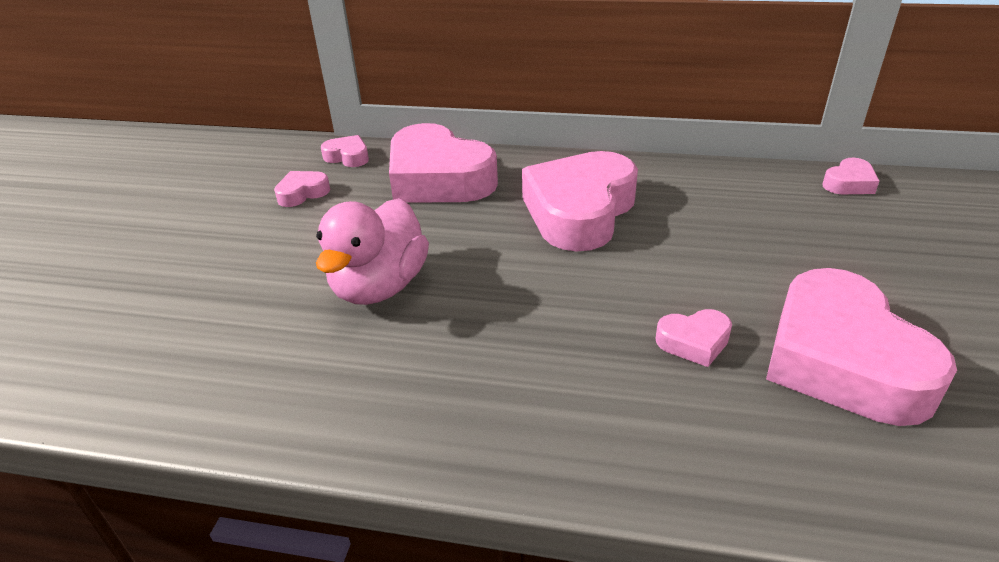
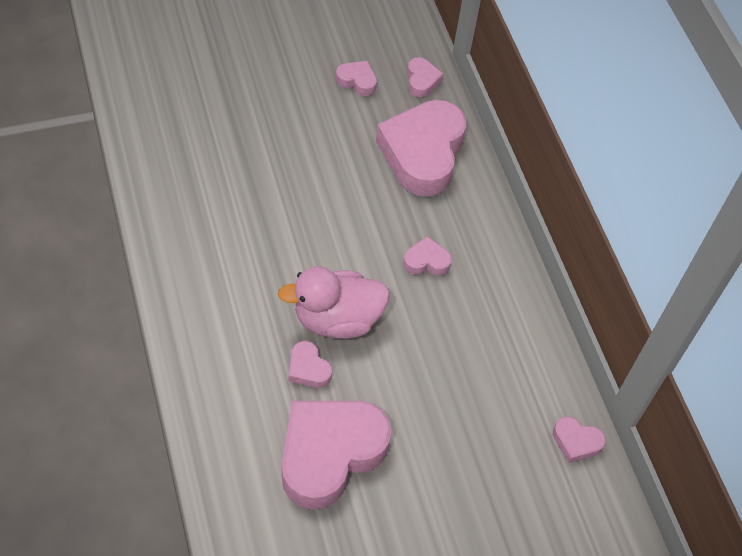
camera: 55 degrees right, 20 degrees up
pink duck [316,198,429,305] -> pink duck moved to [277,266,390,339]
pink heart [522,151,638,251] -> pink heart [403,236,452,276], size x0.43

